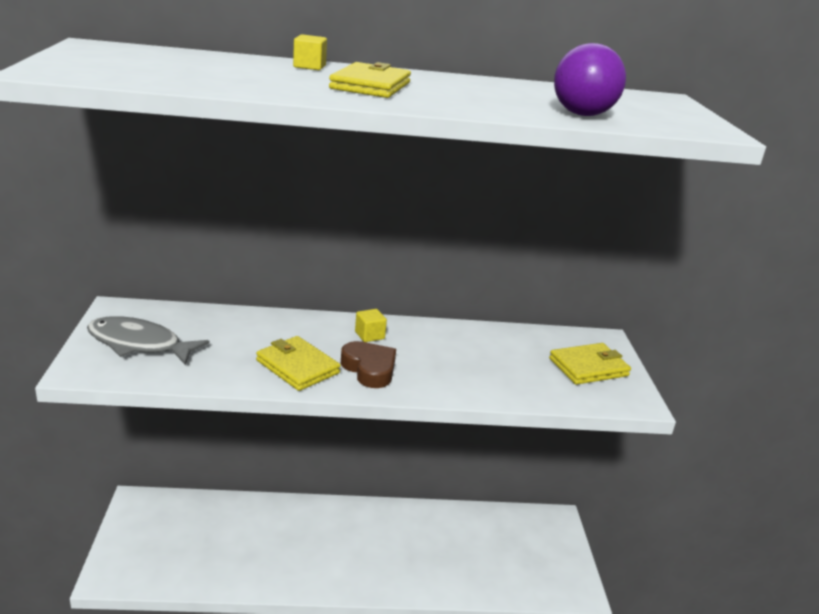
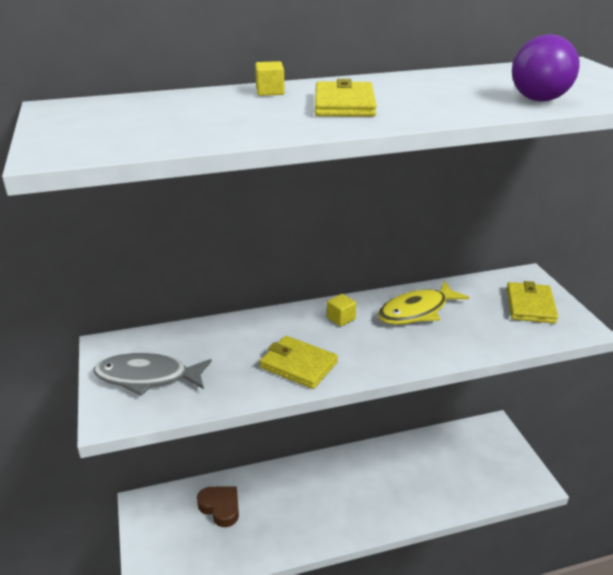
camera: 10 degrees left, 5 degrees up
brown heart [341,341,396,388] -> brown heart moved to [197,487,239,527]
yellow wallet [549,343,631,385] -> yellow wallet turned 45 degrees counterclockwise [507,281,558,324]
none -> yellow fish [378,281,470,325]

